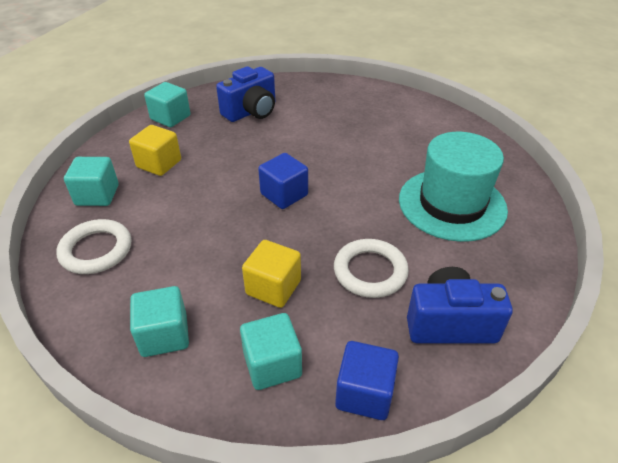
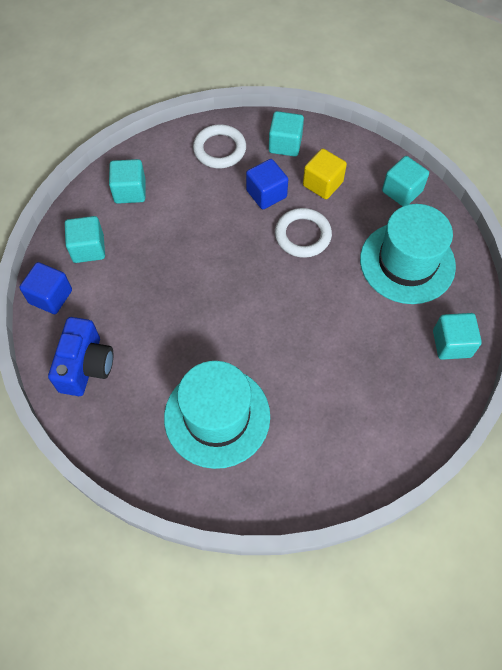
camera: 100 degrees right, 20 degrees up
blue camera [216,66,275,122] -> turquoise hat [360,204,456,304]
yellow cube [242,240,301,308] -> none
blue cube [258,153,308,209] -> blue cube moved to [246,159,288,209]
white ring [334,239,409,298] -> white ring moved to [275,208,332,258]
none -> turquoise cube [433,313,482,360]

